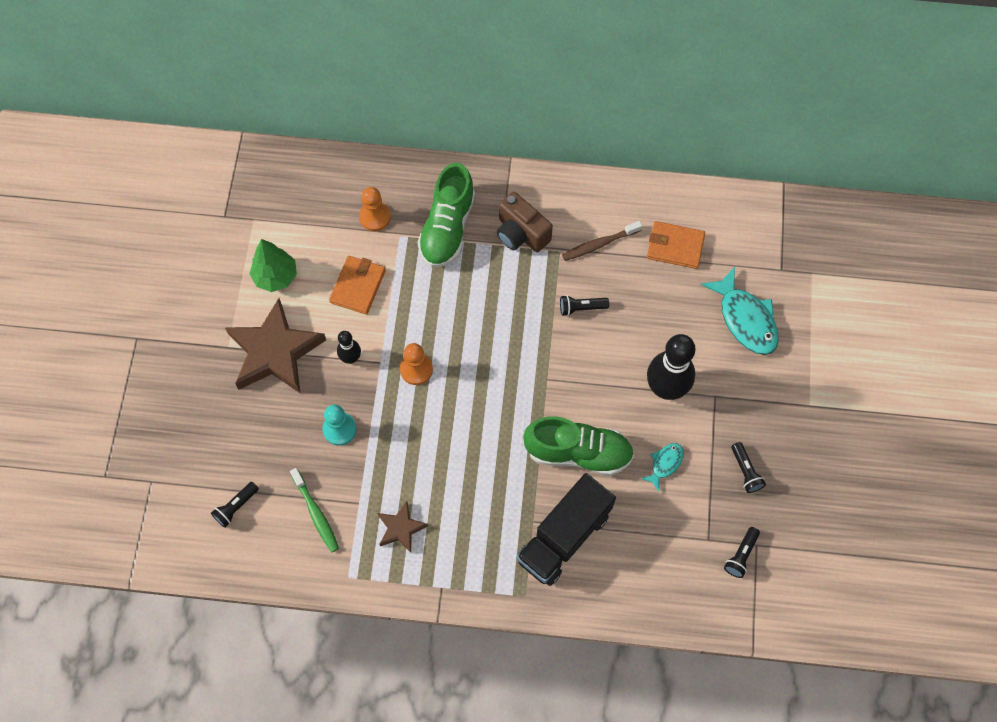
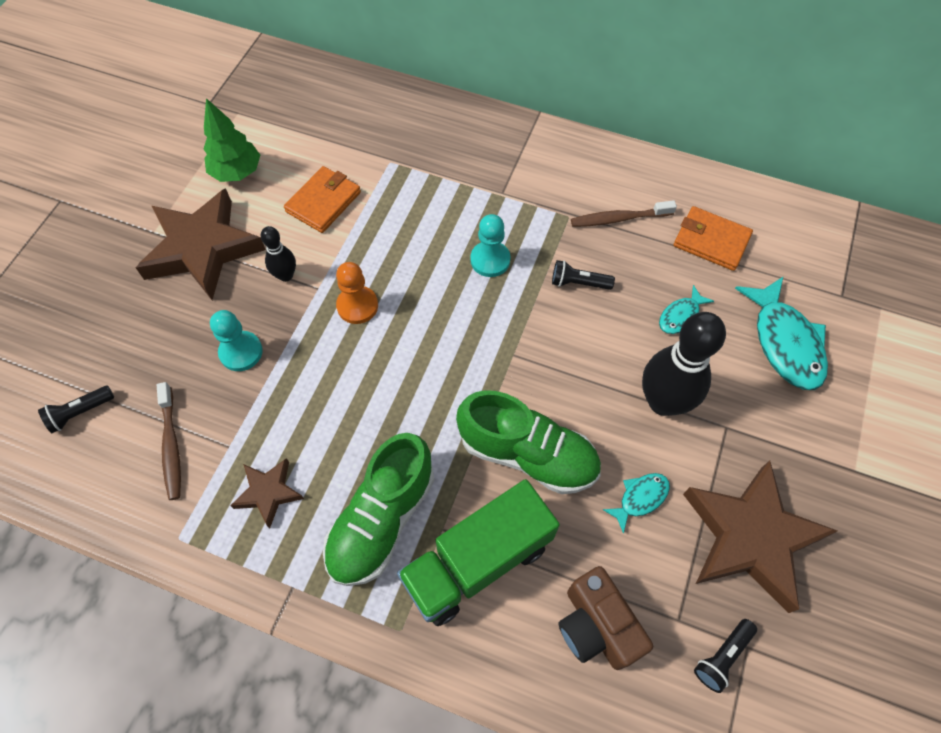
camera: 15 degrees right, 5 degrees down
green toothbrush [290,468,339,552] -> brown toothbrush [157,382,181,500]
orange pawn [359,187,391,231] -> none
green shoe [417,163,475,267] -> green shoe moved to [323,433,434,586]
brown camera [497,192,553,252] -> brown camera moved to [558,566,653,670]
black truck [516,473,616,586] -> green truck [397,479,560,626]
black flashlight [731,442,766,493] -> brown star [683,460,837,613]
none -> turquoise pawn [470,214,510,277]
none -> turquoise fish [659,285,714,334]

